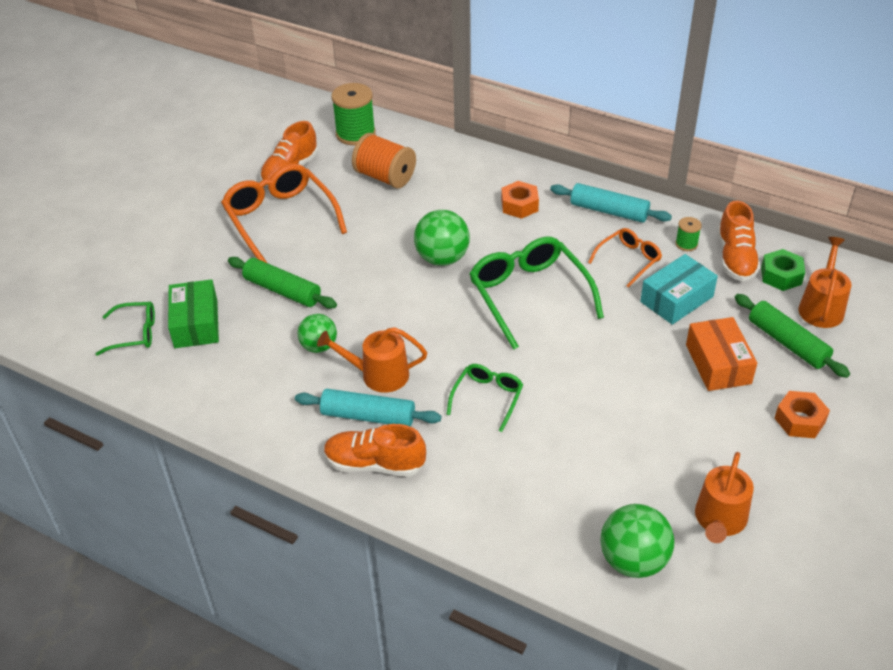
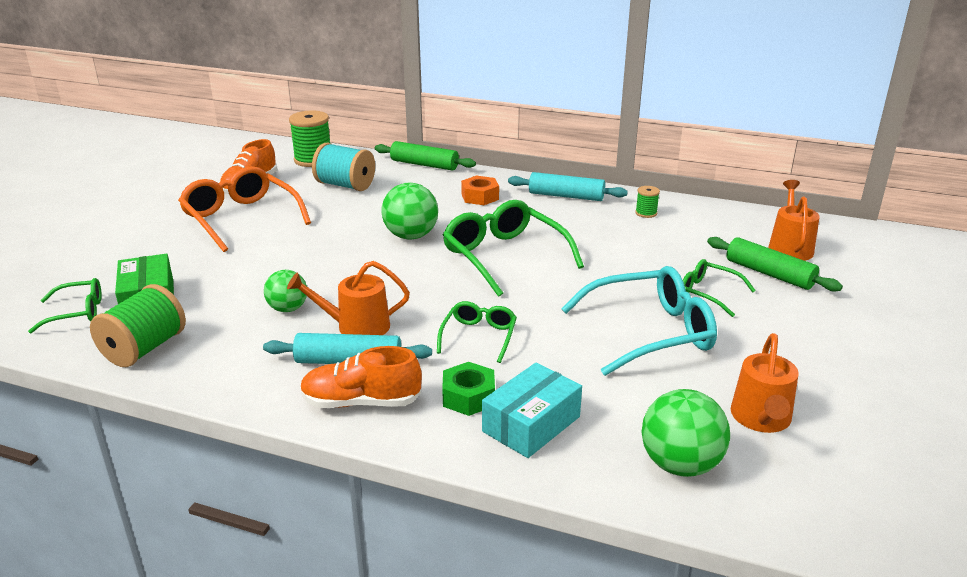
camera: 10 degrees left, 15 degrees down
green rolling pin [228,257,337,309] -> green rolling pin moved to [375,141,476,171]
orange spool [352,133,416,189] -> turquoise spool [312,143,375,191]
orange glasses [588,228,662,288] -> none
turquoise box [640,254,718,325] -> turquoise box moved to [482,362,582,458]
orange box [686,317,757,391] -> green glasses [683,259,756,317]
orange shoe [717,200,761,281] -> none
green nut [761,249,805,291] -> green nut moved to [442,362,495,416]
orange nut [774,391,830,438] -> none
none -> green spool [90,284,186,367]
none -> turquoise glasses [561,266,717,376]

